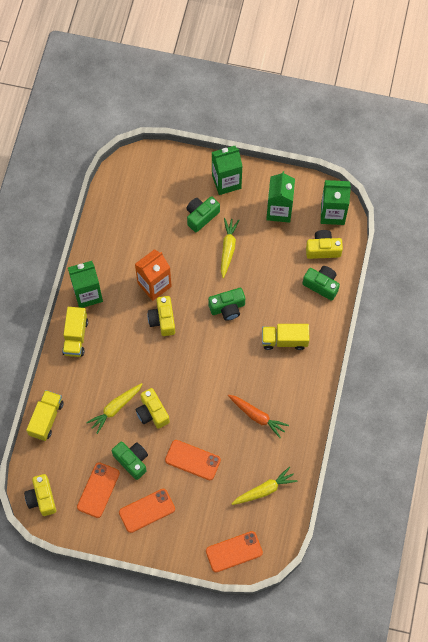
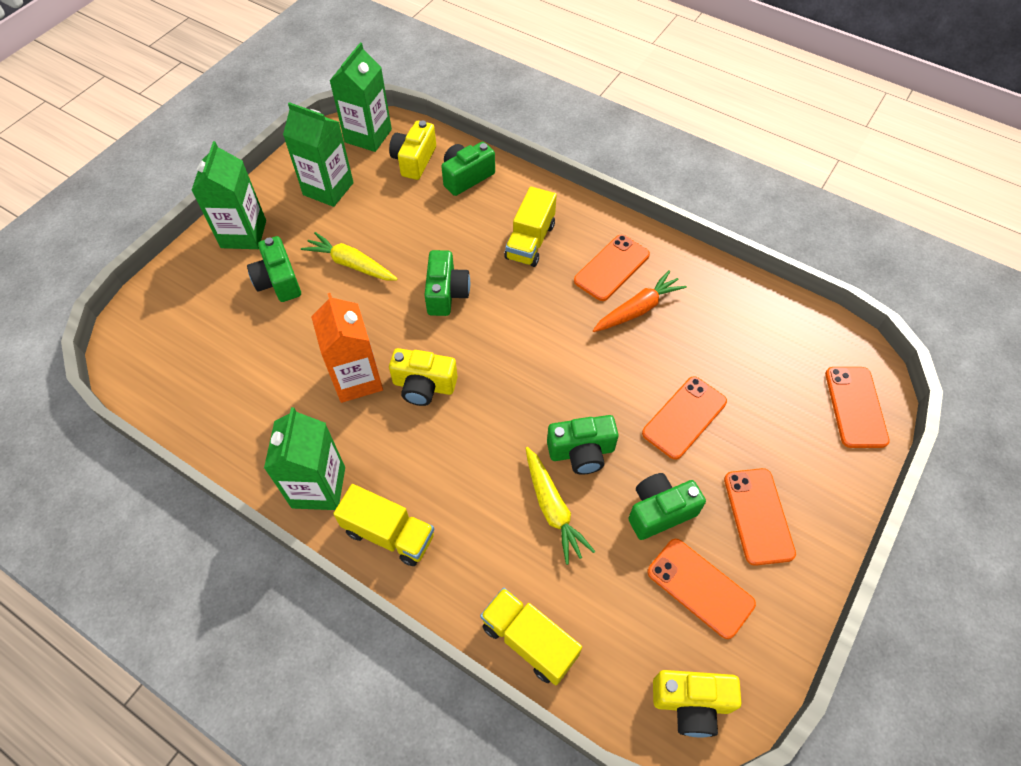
camera: 70 degrees left, 10 degrees down
yellow camera [135,388,170,429] -> green camera [547,415,619,475]
yellow carrot [232,467,297,505] -> none
none -> orange phone [574,235,650,301]

